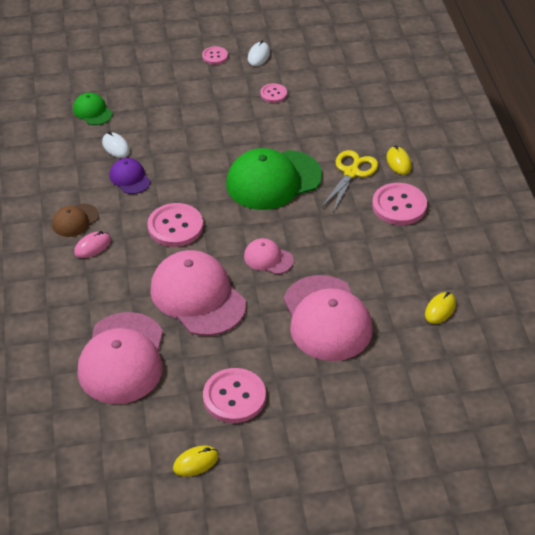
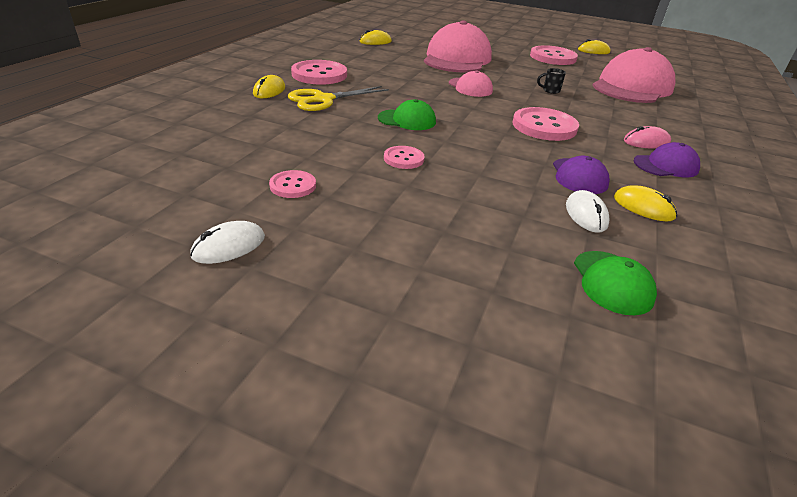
camera: 150 degrees left, 10 degrees down
brown cap [52,203,99,237] -> purple cap [634,142,700,178]
pink cap [150,250,246,336] -> black mug [537,68,566,94]
pink button [202,46,228,65] -> pink button moved to [384,146,425,169]
green cap [226,148,322,210] -> green cap [378,99,436,130], size x0.49
none -> yellow mouse [614,185,677,221]

